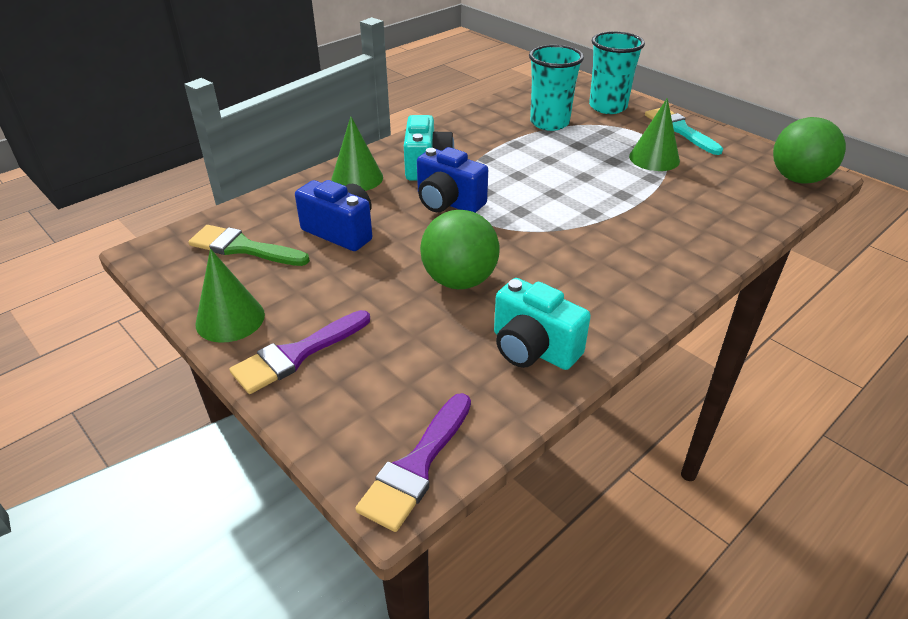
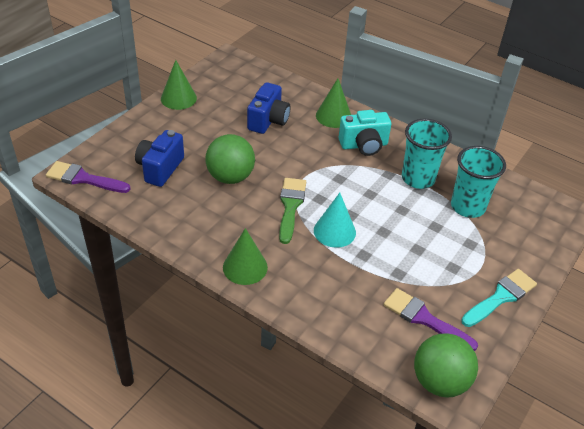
camera: 75 degrees right, 5 degrees up
green brush [188,225,310,266] -> green brush moved to [279,178,306,244]
purple brush [229,310,370,394] -> purple brush moved to [383,288,478,351]
blue camera [417,147,488,213] -> blue camera moved to [135,130,184,187]
turquoise camera [494,278,591,370] -> none
turquoise cup [589,31,645,114] -> turquoise cup moved to [402,119,452,189]
green cone [629,98,680,171] -> green cone moved to [223,228,268,285]
none -> turquoise cone [314,193,356,248]

